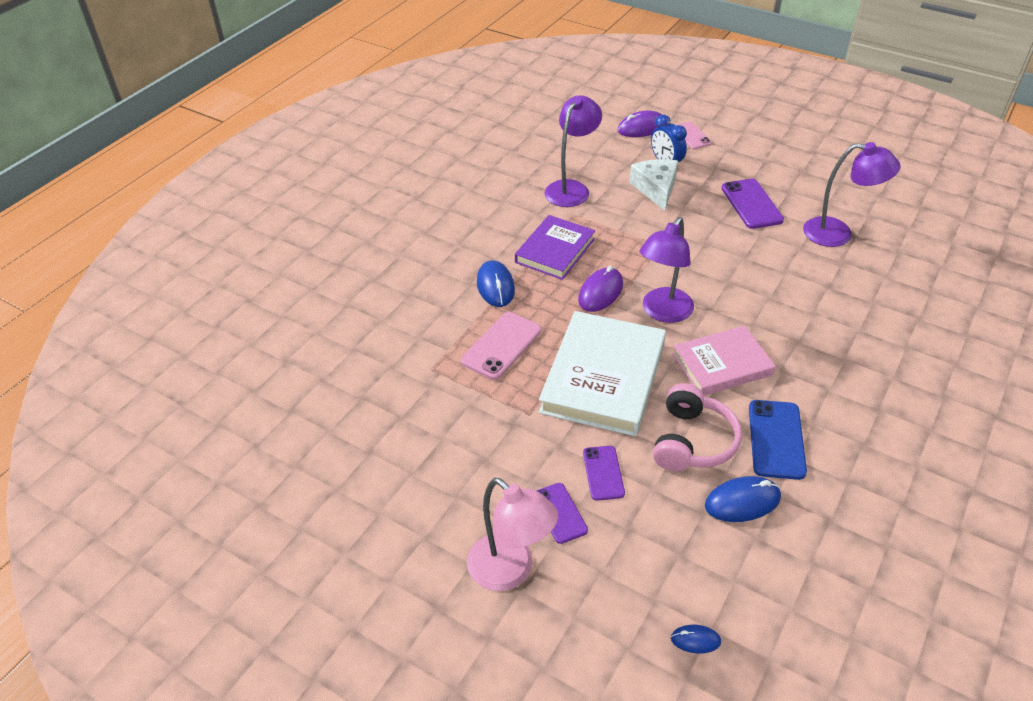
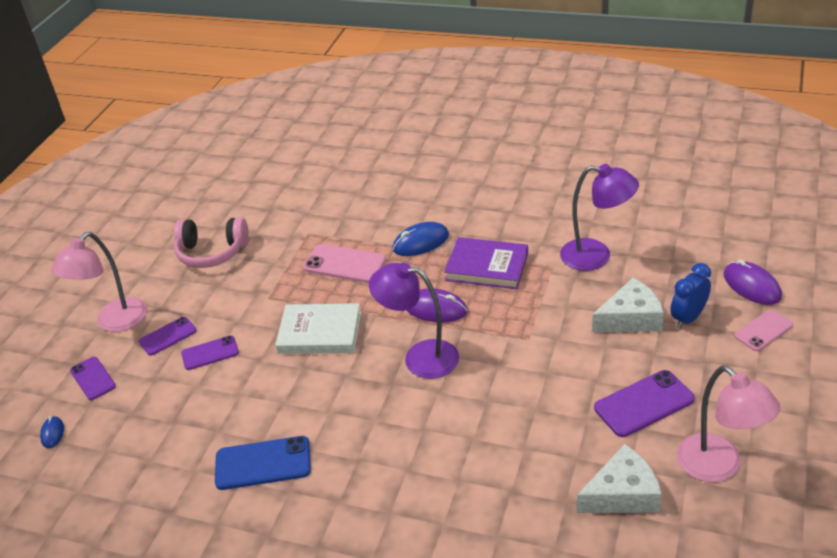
camera: 80 degrees right, 5 degrees down
white book [539,311,666,436] -> white book [275,303,361,354], size x0.64
pink headphones [653,383,742,471] -> pink headphones moved to [174,217,249,268]
pink book [673,326,776,395] -> none
blue mouse [705,476,781,522] -> none
purple lamp [803,142,901,247] -> white cheese [577,444,662,513]
none -> purple phone [70,357,116,400]
none -> pink lamp [677,366,781,482]

